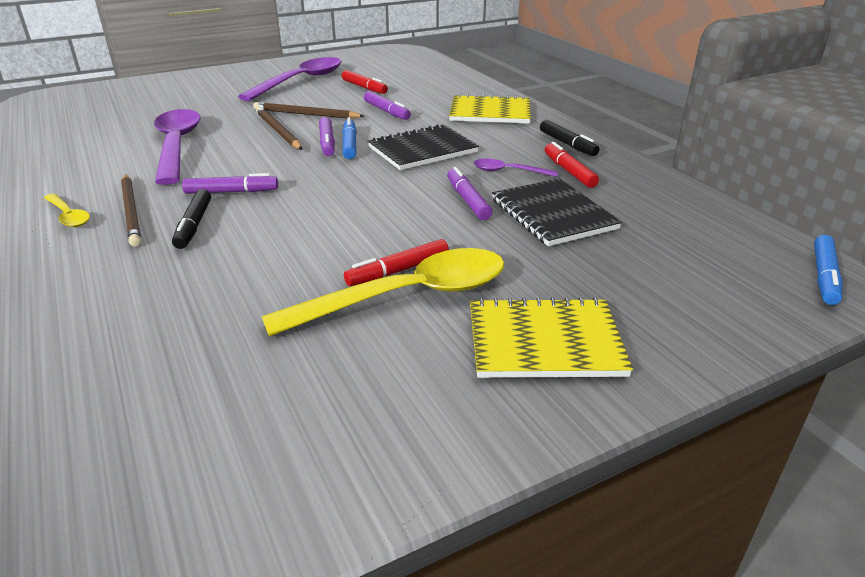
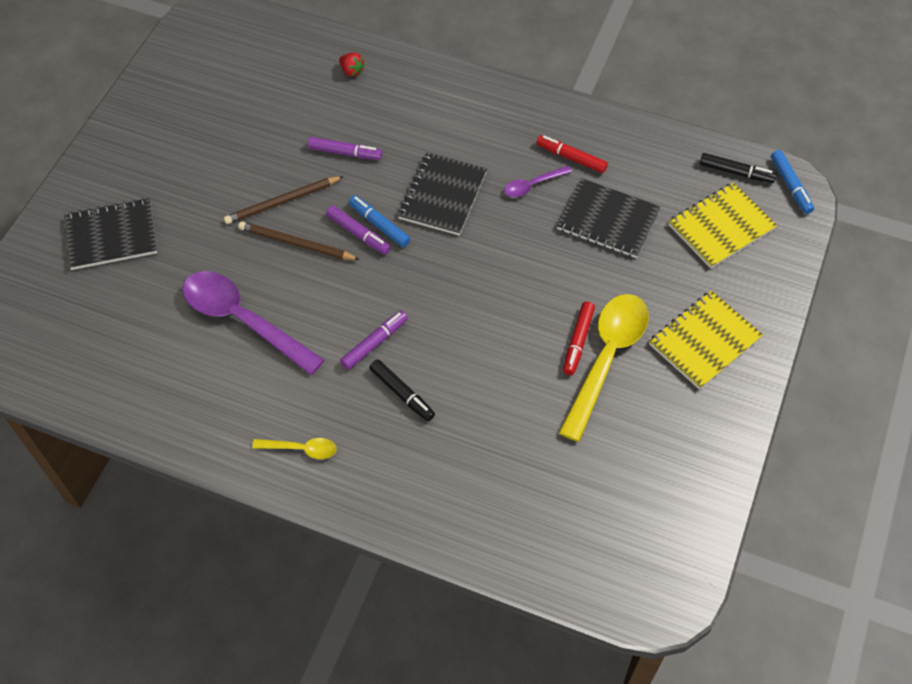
camera: 40 degrees left, 25 degrees up
brown pencil [121,174,141,246] -> none
purple spoon [238,57,341,101] -> none
red marker [342,70,388,94] -> none
purple marker [447,167,492,220] -> none
yellow notebook [449,94,531,124] -> yellow notebook moved to [668,182,778,269]
black marker [540,120,599,156] -> black marker moved to [700,153,777,183]
none -> black notebook [64,198,157,270]
none -> red strawberry [339,53,365,77]

